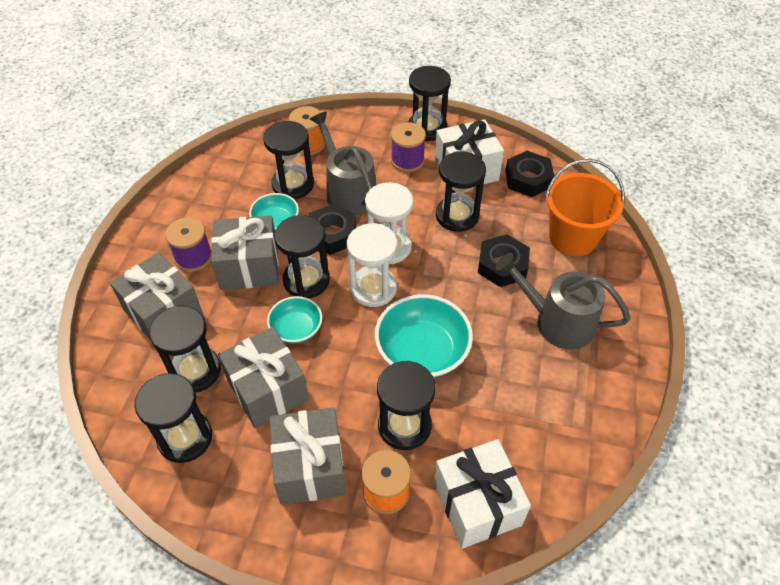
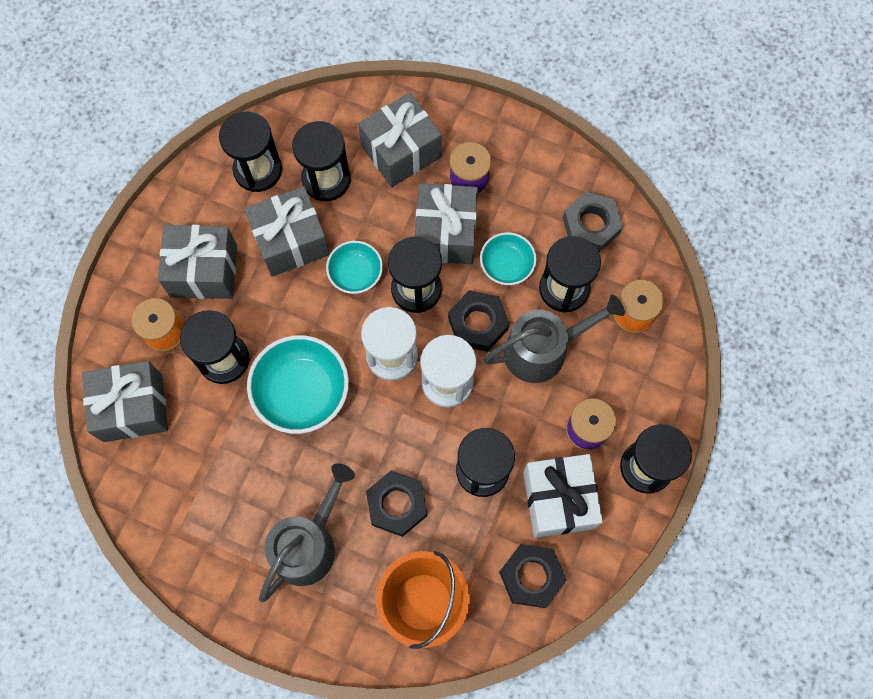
camera: 100 degrees right, 20 degrees up
white gift [434,439,531,549] -> grey gift [82,361,168,442]
none -> grey nut [563,192,623,252]

